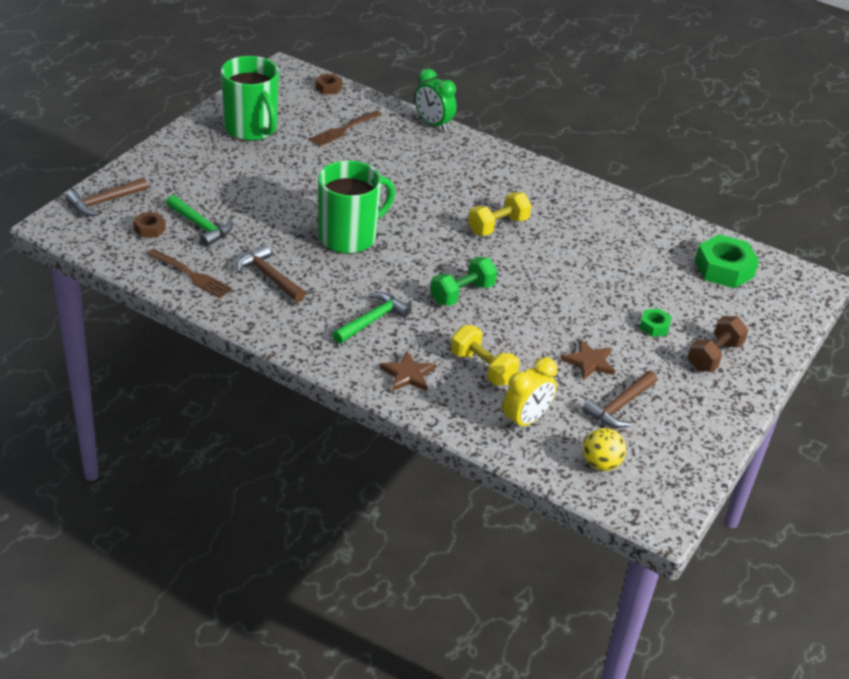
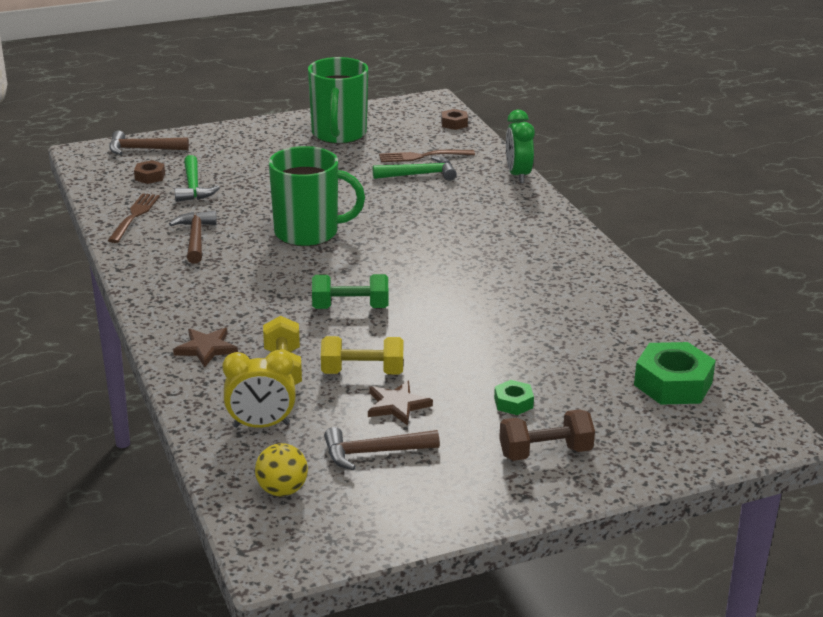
camera: 40 degrees right, 10 degrees down
brown fork [147,249,232,298] -> brown fork turned 150 degrees counterclockwise [108,193,160,243]
green hammer [333,292,411,344] -> green hammer moved to [373,156,457,181]
yellow dumbbell [468,192,532,236] -> yellow dumbbell moved to [321,336,403,374]

